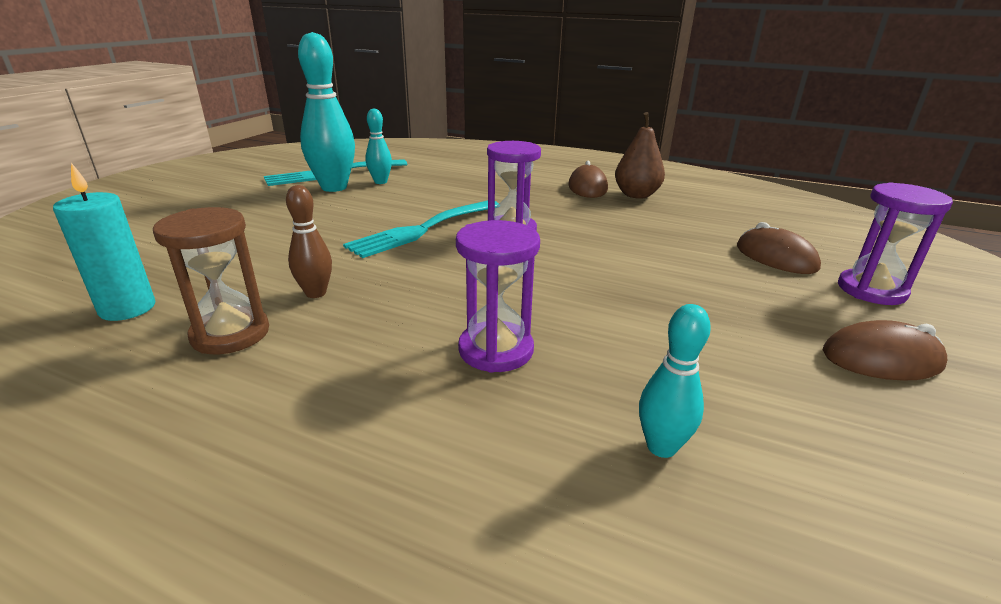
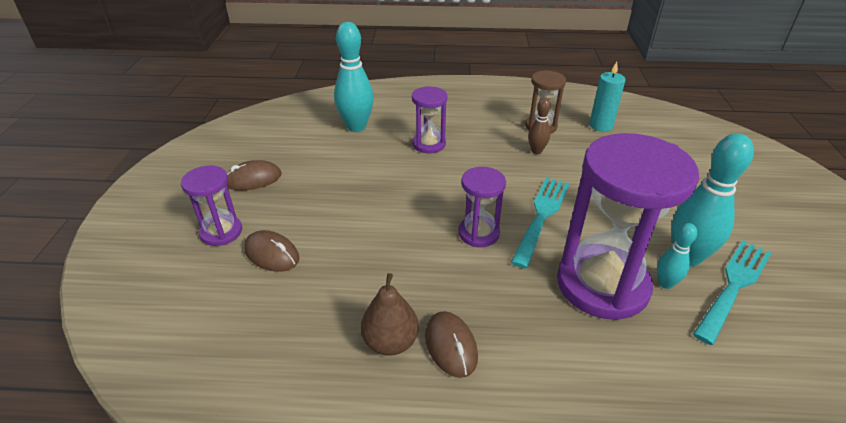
camera: 160 degrees right, 10 degrees up
turquoise bowling pin [639,304,711,458] -> turquoise bowling pin [334,22,374,132], size x1.91
none -> purple hourglass [557,133,699,320]

